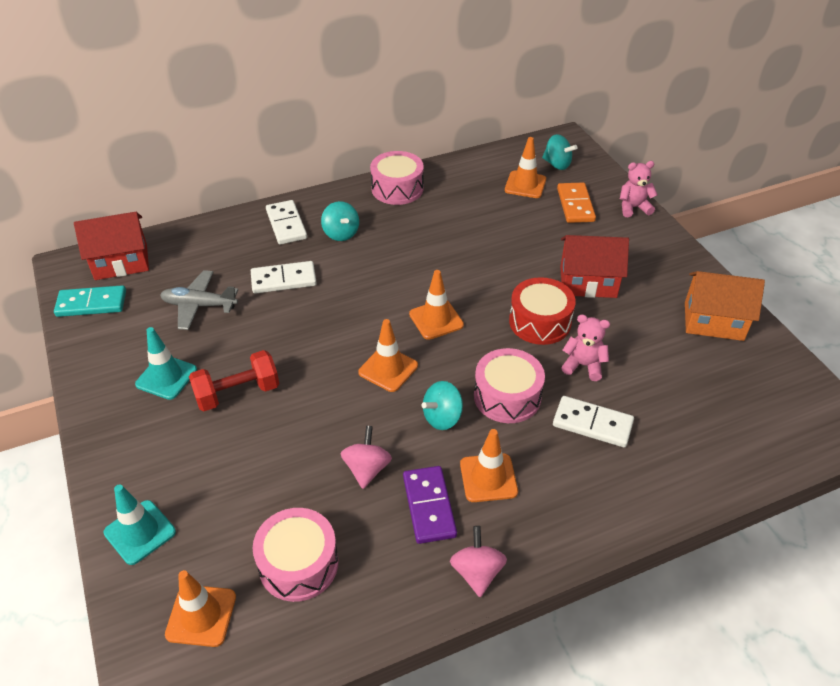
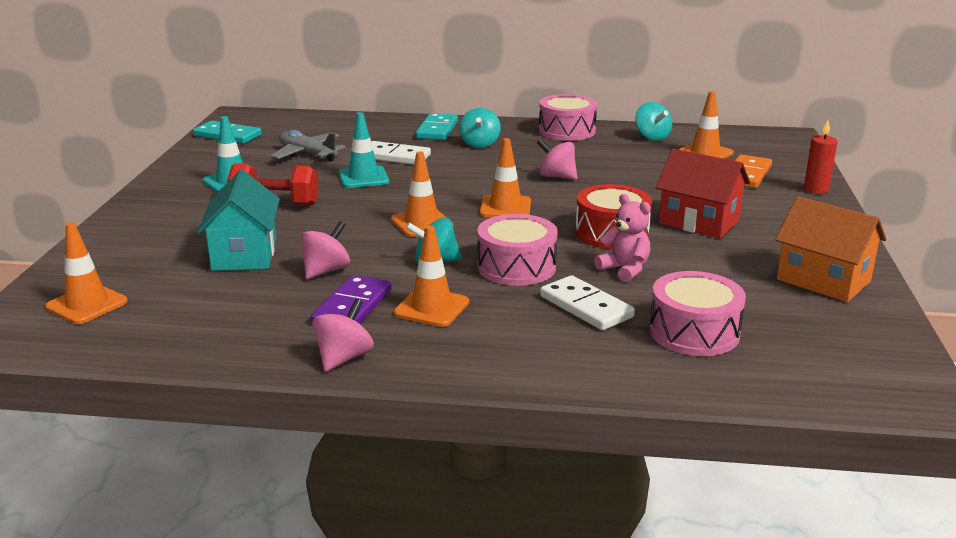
camera: 30 degrees right, 20 degrees down
red house [74,212,149,280] -> none
turquoise traffic cone [104,484,176,565] -> turquoise traffic cone moved to [339,112,389,188]
pink drum [253,508,338,602] -> pink drum moved to [649,271,746,356]
white domino [266,200,307,245] -> turquoise domino [416,113,458,140]
turquoise spinning top [542,134,578,170] -> turquoise spinning top moved to [635,102,672,141]
pink teddy bear [620,161,658,217] -> red candle [804,120,838,194]
none -> turquoise house [197,170,280,271]
none -> pink spinning top [536,139,577,180]

